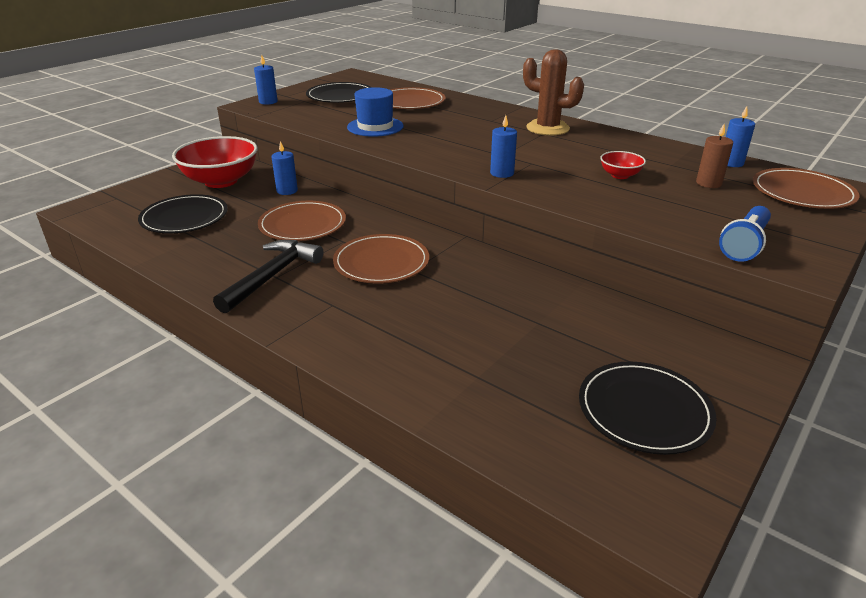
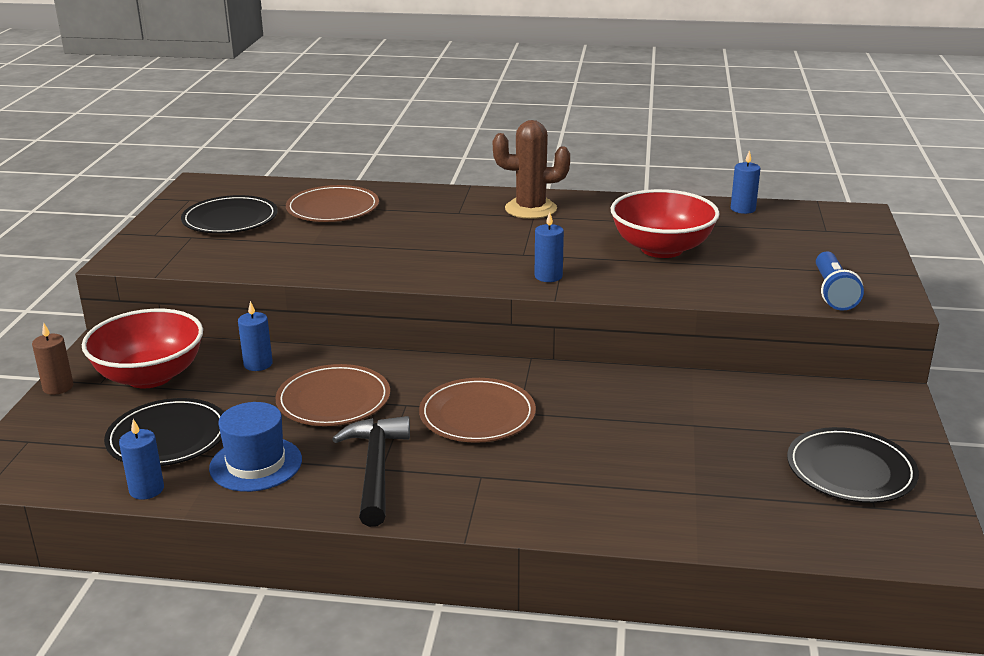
camera: 30 degrees left, 5 degrees down
blue candle [254,55,278,105] -> blue candle moved to [119,419,164,500]
blue hat [347,87,404,137] -> blue hat moved to [209,402,302,492]
red bowl [600,151,646,179] -> red bowl [611,189,720,258], size x2.19
brown candle [696,124,733,188] -> brown candle moved to [32,323,74,395]
brown plate [753,168,860,209] -> none

